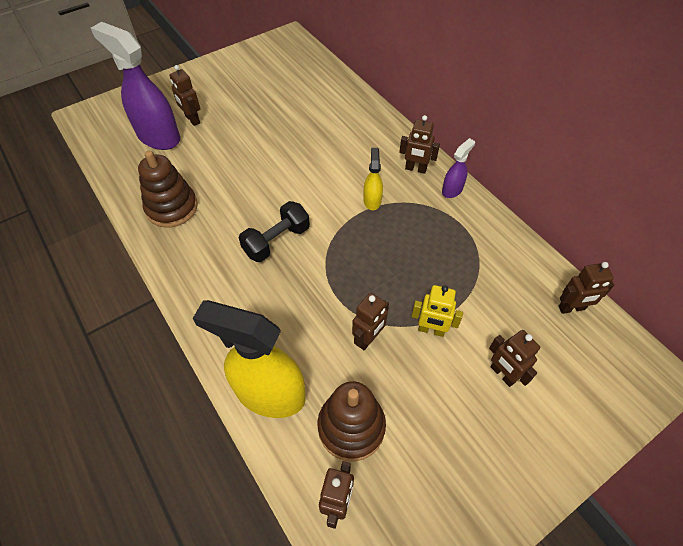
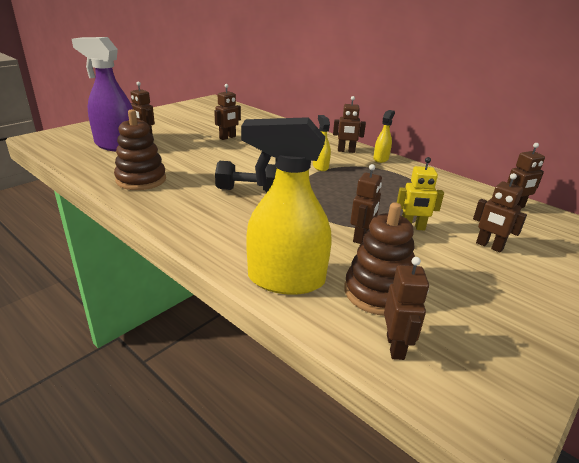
camera: 15 degrees left, 25 degrees down
black dumbbell [239,201,310,262] -> black dumbbell turned 60 degrees clockwise [215,161,276,192]
purple spray bottle [442,138,475,198] -> yellow spray bottle [373,110,395,163]
none -> brown robot [214,84,241,140]

